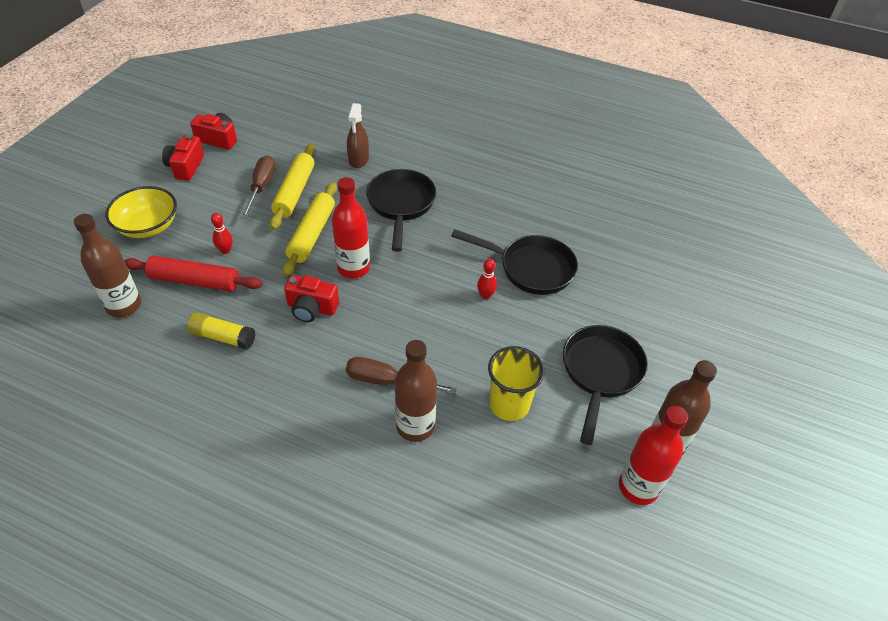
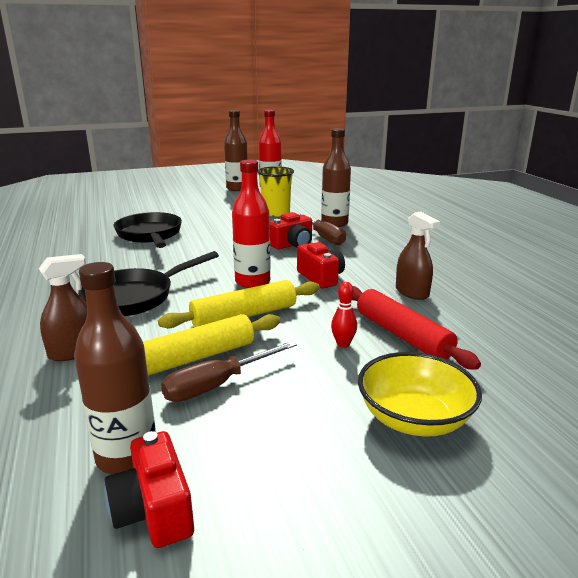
camera: 130 degrees left, 25 degrees down
brown bottle [74,214,141,317] -> brown bottle moved to [74,262,156,475]
red camera [162,134,204,181] -> red camera moved to [270,212,312,249]
yellow glue stick [187,312,255,350] -> brown spray bottle [396,211,440,300]
red bowling pin [477,259,497,299] -> none
black pan [563,325,648,445] -> none

